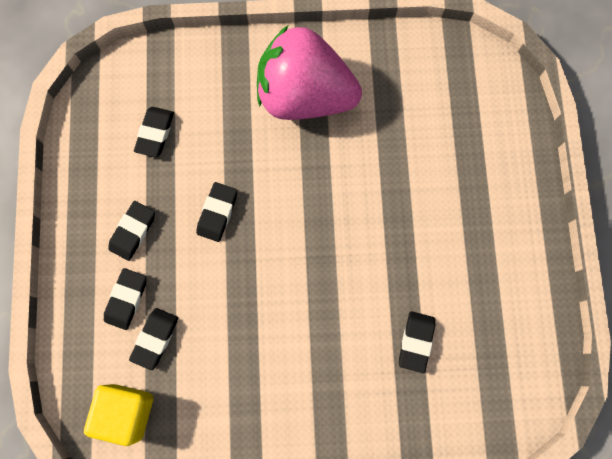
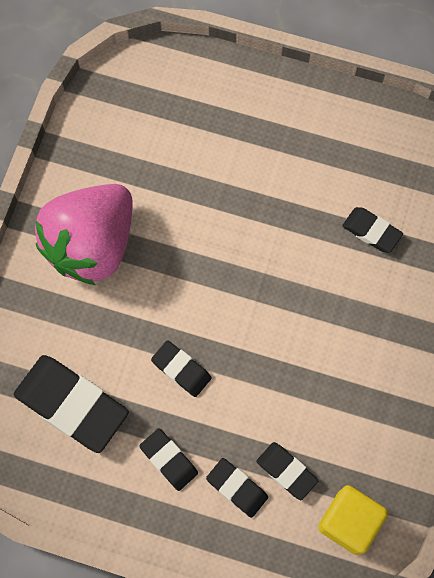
camera: 70 degrees left, 5 degrees down
black eraser [134,107,174,157] -> black eraser [14,355,129,453], size x1.90

